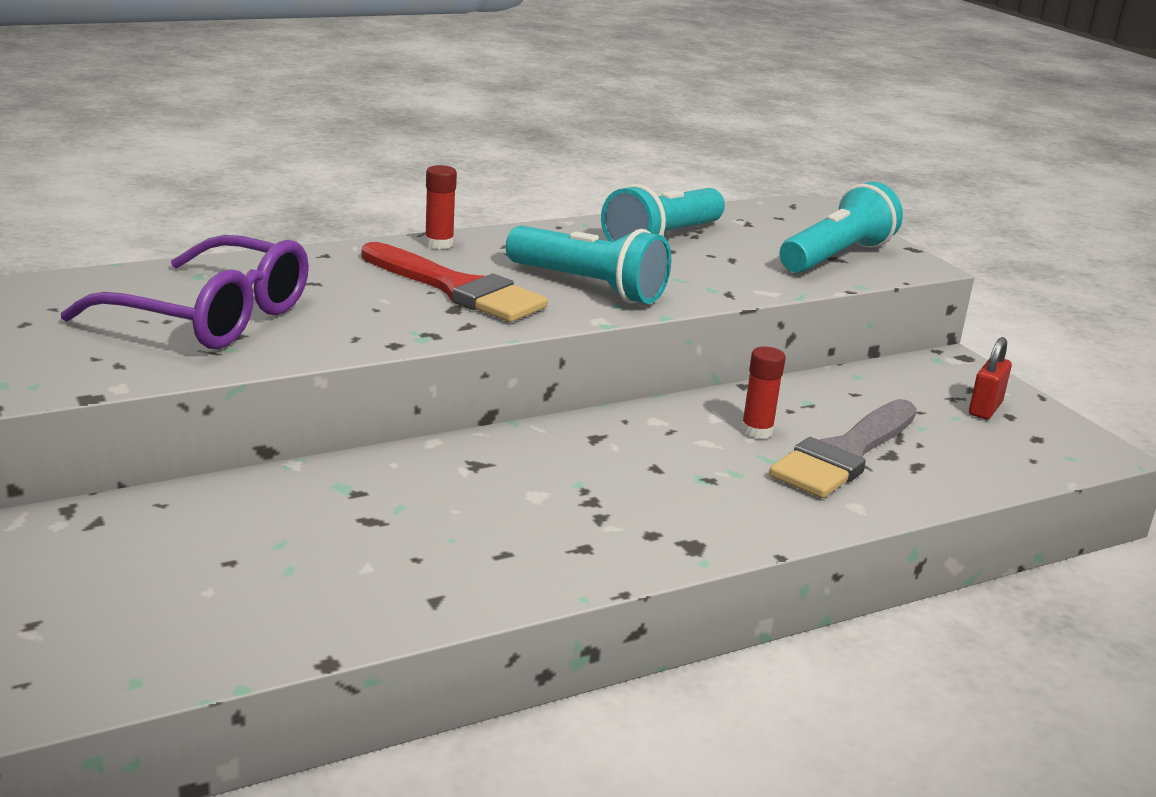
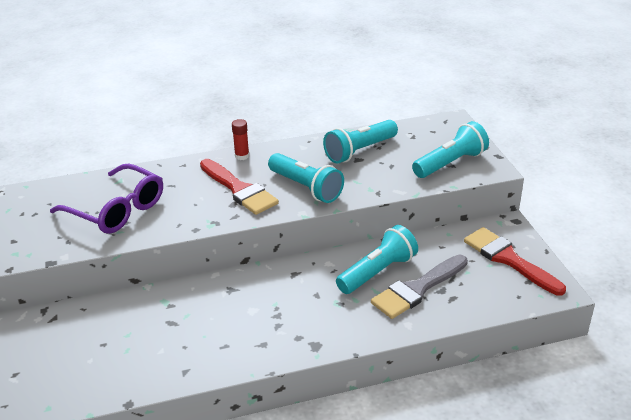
camera: 15 degrees right, 10 degrees up
red glue stick [741,347,786,439] -> turquoise flashlight [336,225,418,294]
red padlock [969,337,1012,419] -> red brush [464,227,566,296]

